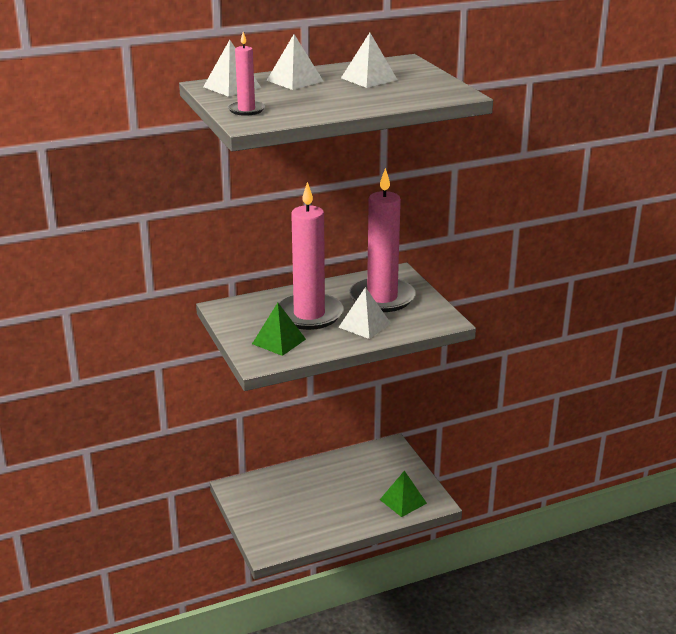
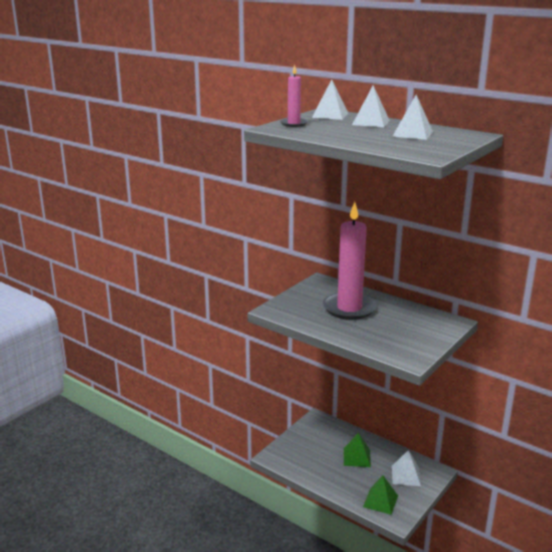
camera: 60 degrees right, 5 degrees down
green pyramid [252,303,306,356] -> green pyramid moved to [344,433,371,467]
white pyramid [338,287,391,339] -> white pyramid moved to [392,450,421,486]
pink candle [349,168,416,312] -> none

